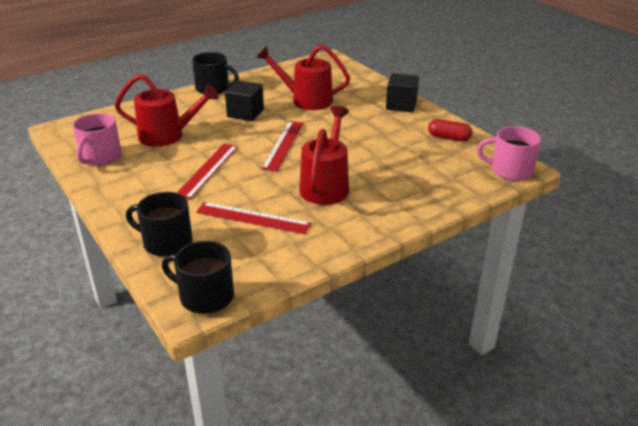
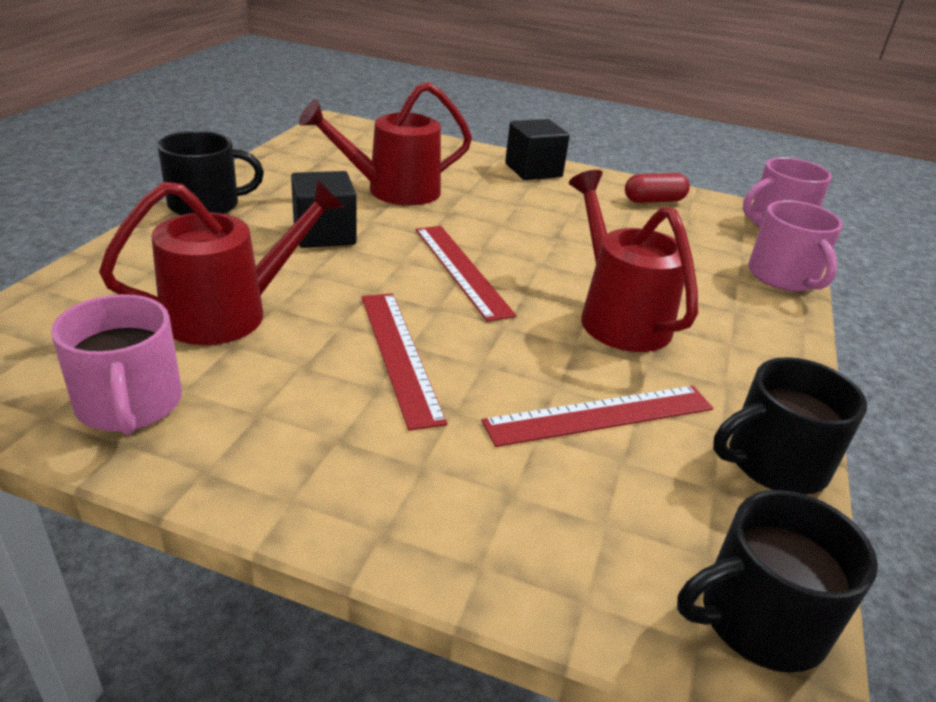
camera: 40 degrees left, 0 degrees up
black mug [126,192,193,257] -> black mug moved to [713,357,867,495]
none -> pink mug [748,200,843,292]

